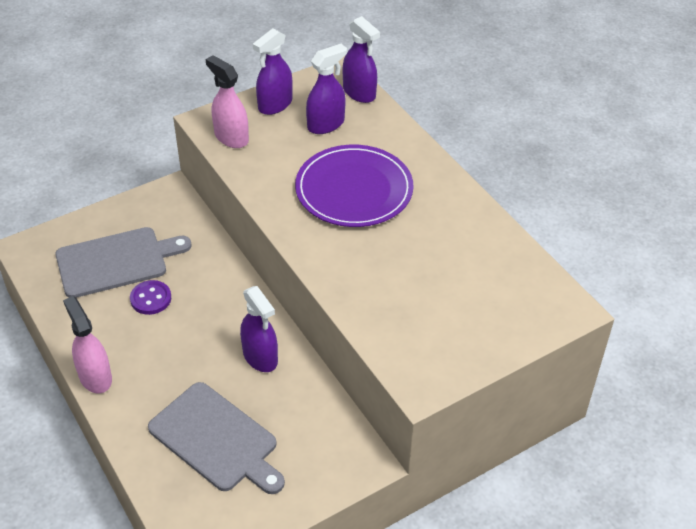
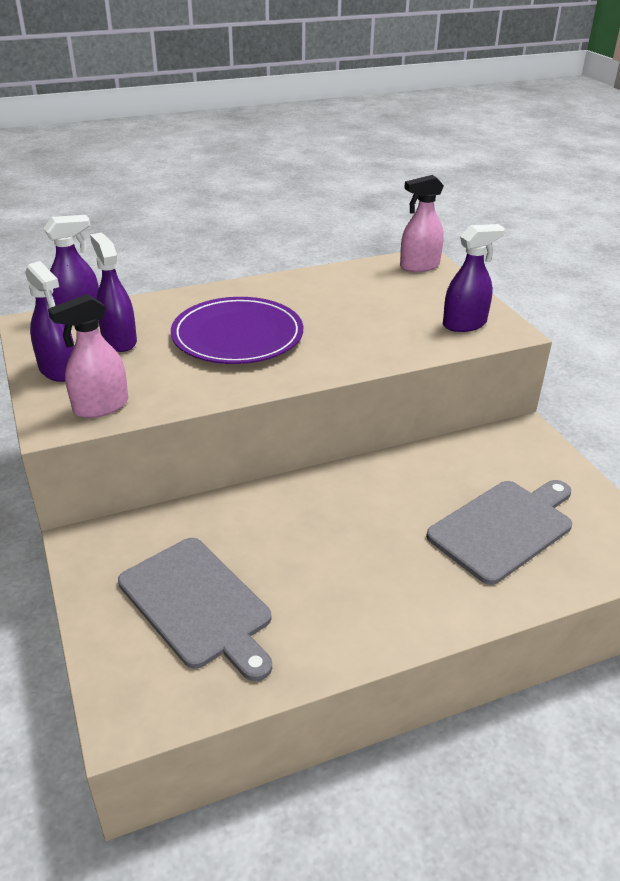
camera: 80 degrees left, 10 degrees down
grey cutting board [55,227,192,298] -> grey cutting board turned 150 degrees clockwise [118,538,272,681]
pink spray bottle [63,296,112,393] -> pink spray bottle moved to [400,175,444,272]
purple button [130,280,171,315] -> none
purple spray bottle [240,286,278,372] -> purple spray bottle moved to [443,224,505,332]

